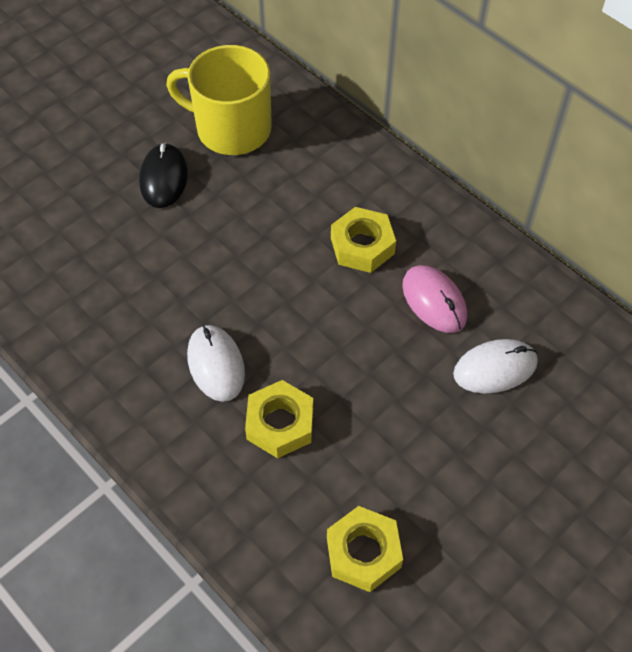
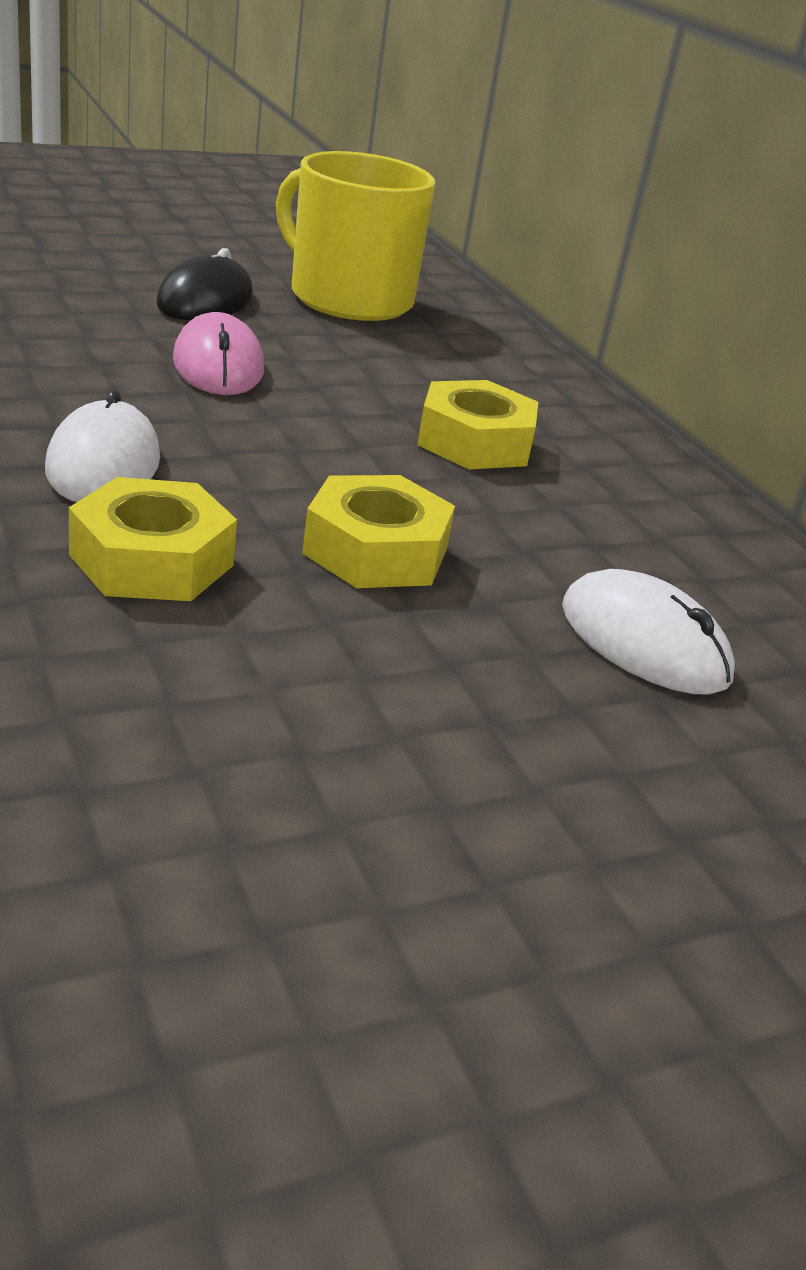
camera: 15 degrees right, 25 degrees down
yellow nut [327,506,403,592] -> yellow nut moved to [302,475,455,588]
pink mouse [402,265,467,333] -> pink mouse moved to [173,312,264,395]
white mouse [453,339,538,393] -> white mouse turned 45 degrees clockwise [562,569,734,695]

